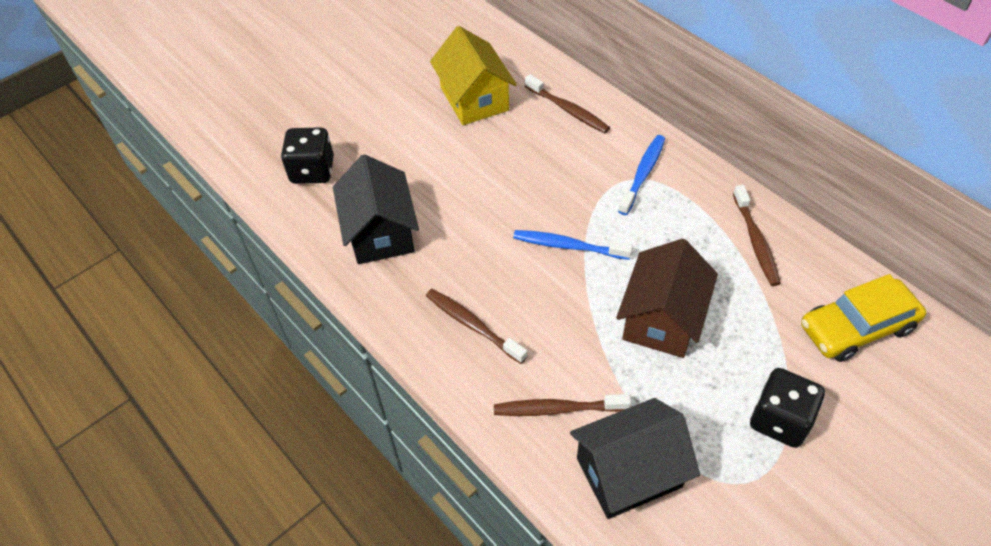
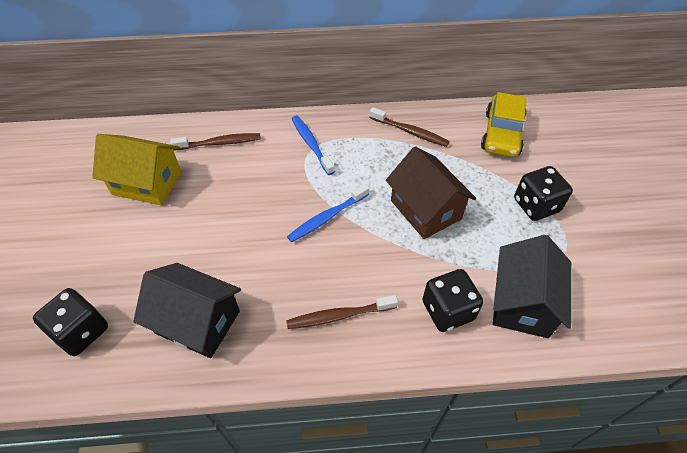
camera: 55 degrees left, 0 degrees up
brown toothbrush [494,394,631,416] -> black dice [423,269,483,332]

